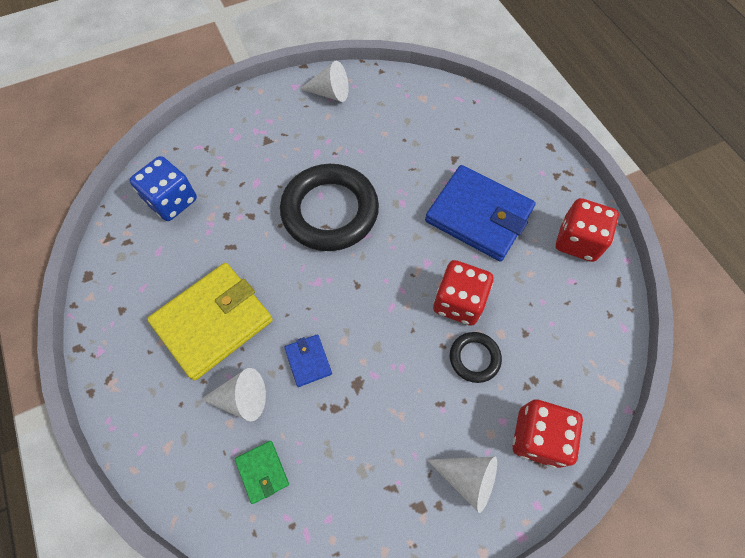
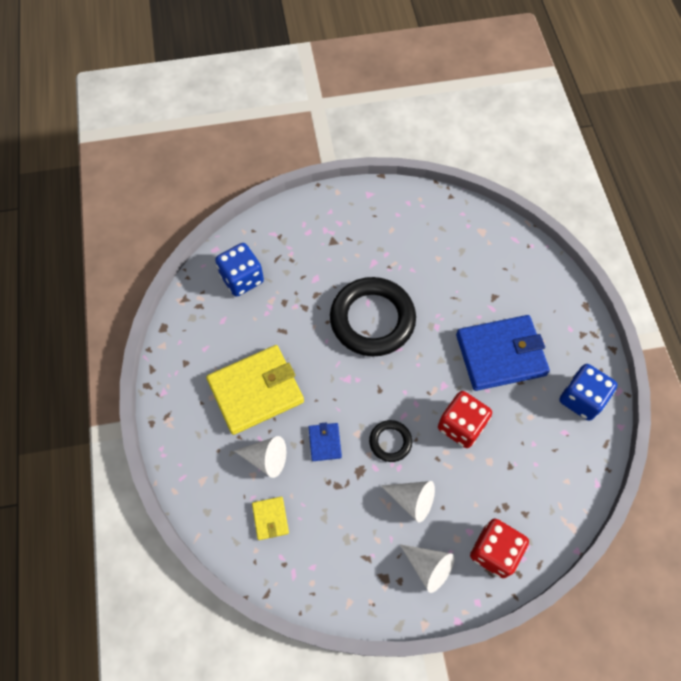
camera: 15 degrees right, 0 degrees up
green wallet [235,441,289,504] -> yellow wallet [252,497,289,540]
white cone [300,61,348,102] -> white cone moved to [381,481,435,523]
blue wallet [425,165,536,261] -> blue wallet turned 60 degrees counterclockwise [456,315,550,391]
black ring [450,332,502,383] -> black ring moved to [369,420,412,462]
red dice [556,198,619,262] -> blue dice [559,364,618,421]

